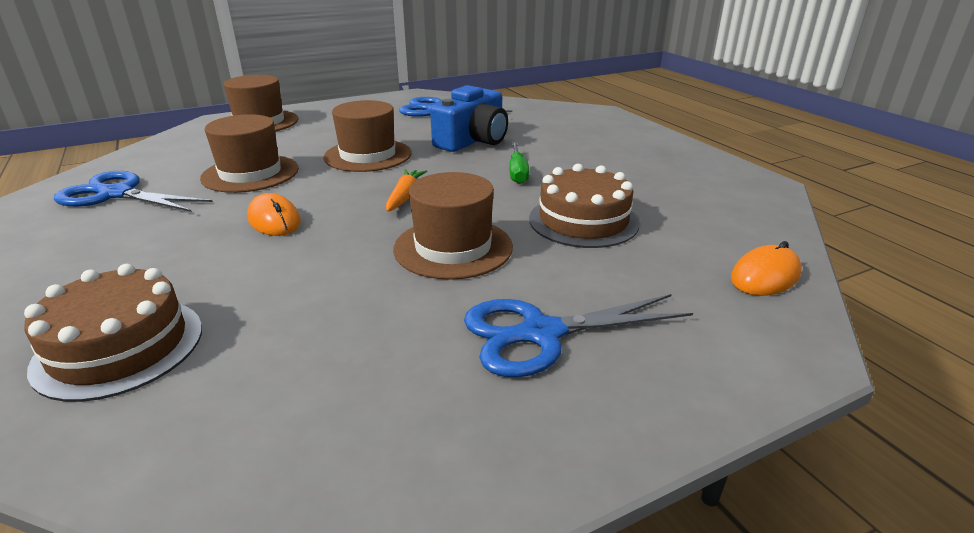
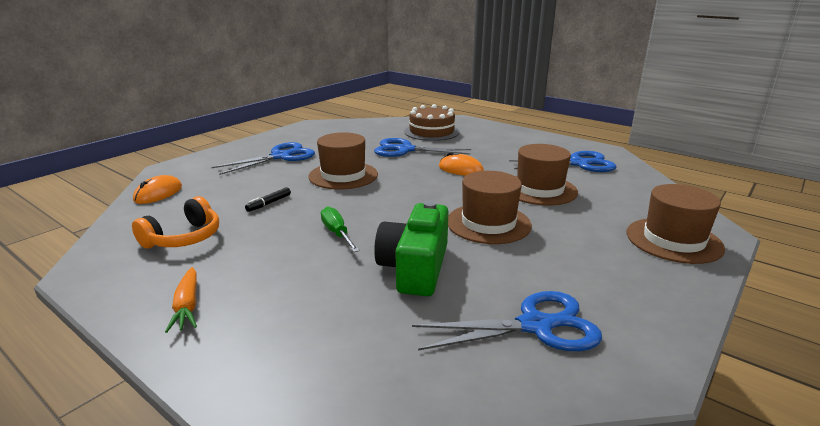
camera: 155 degrees right, 5 degrees down
orange carrot [386,169,427,212] -> orange carrot moved to [165,267,197,333]
blue camera [430,85,508,152] -> green camera [374,201,449,296]
brown cake [529,164,639,248] -> black marker [245,187,291,212]
none -> orange headphones [132,196,219,248]
none -> blue scissors [374,138,471,157]

